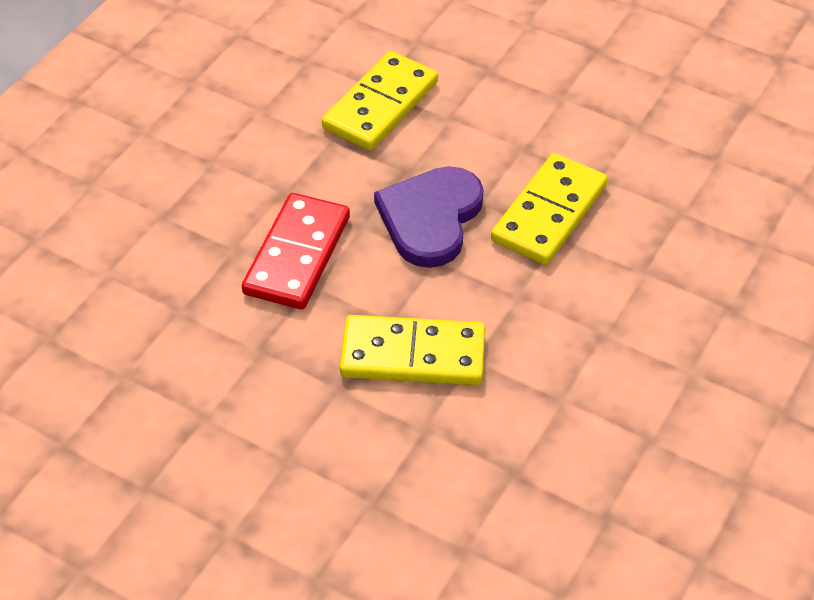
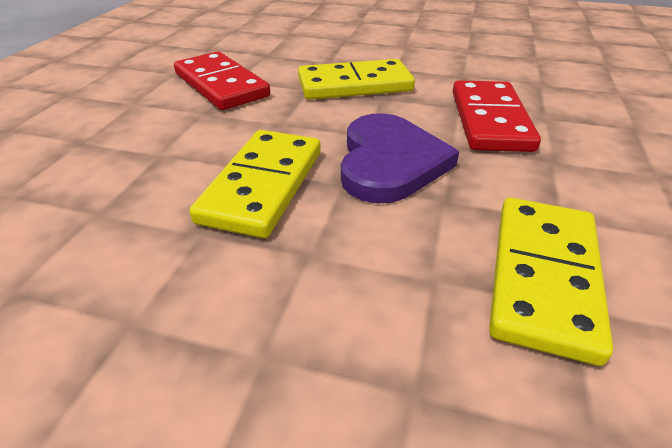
camera: 165 degrees right, 10 degrees down
none -> red domino [174,52,270,110]

